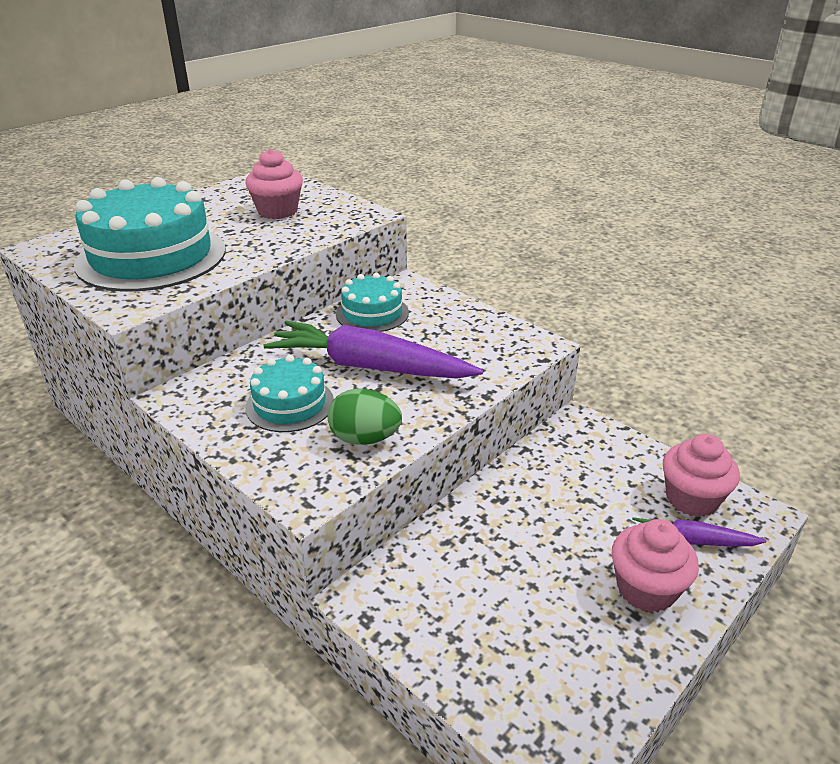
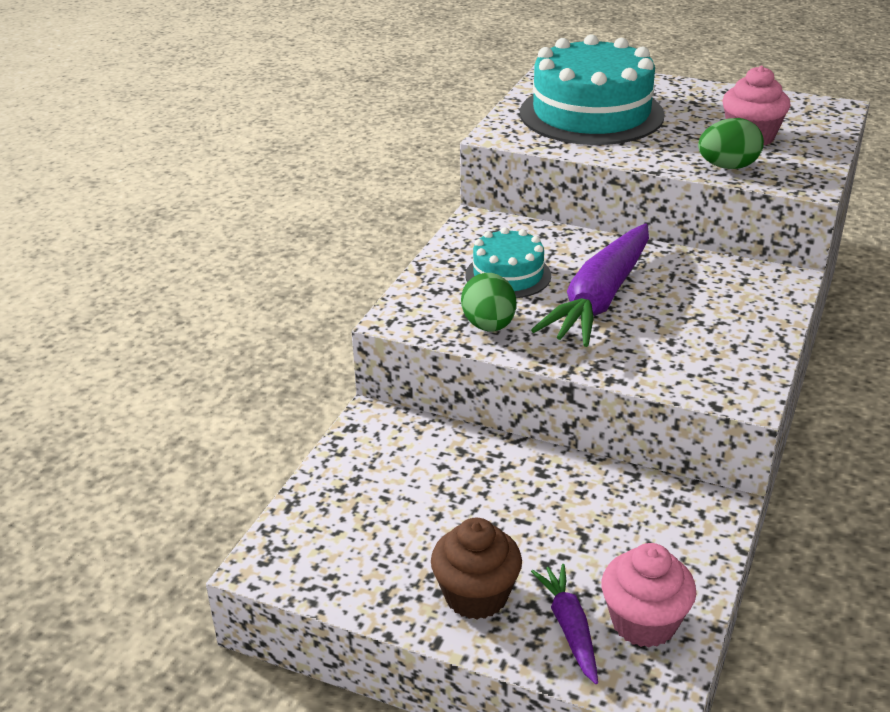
camera: 70 degrees right, 0 degrees up
purple carrot [263,321,483,379] -> purple carrot turned 150 degrees counterclockwise [531,223,649,347]
turquoise cake [336,273,409,332] -> none
pink cupcake [612,519,699,613] -> brown cupcake [431,518,522,619]
none -> green egg [698,118,764,169]

